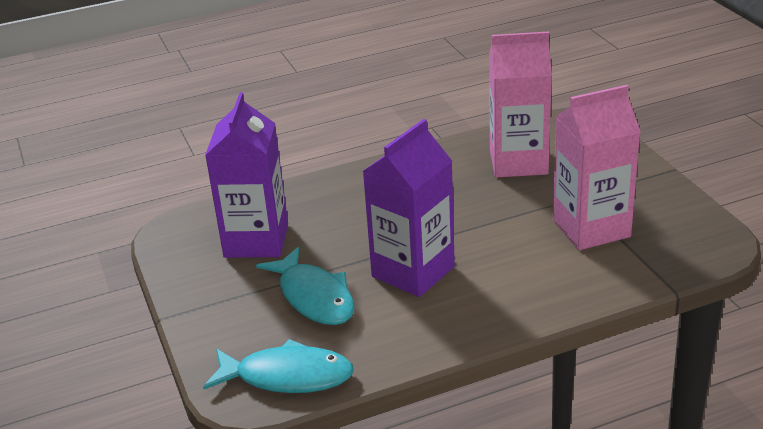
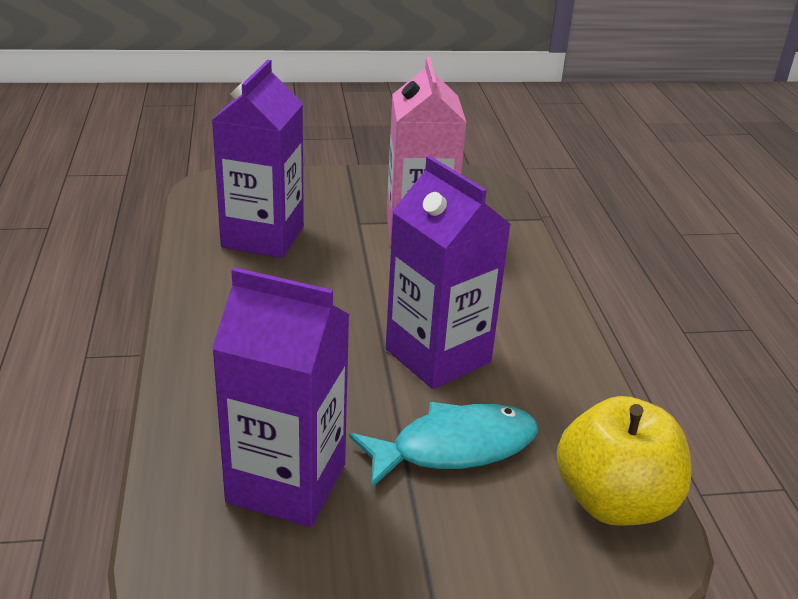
camera: 80 degrees left, 0 degrees up
turquoise fish [203,339,354,393] -> yellow apple [557,396,692,526]
pink carton [489,31,552,178] -> purple carton [212,60,304,258]

